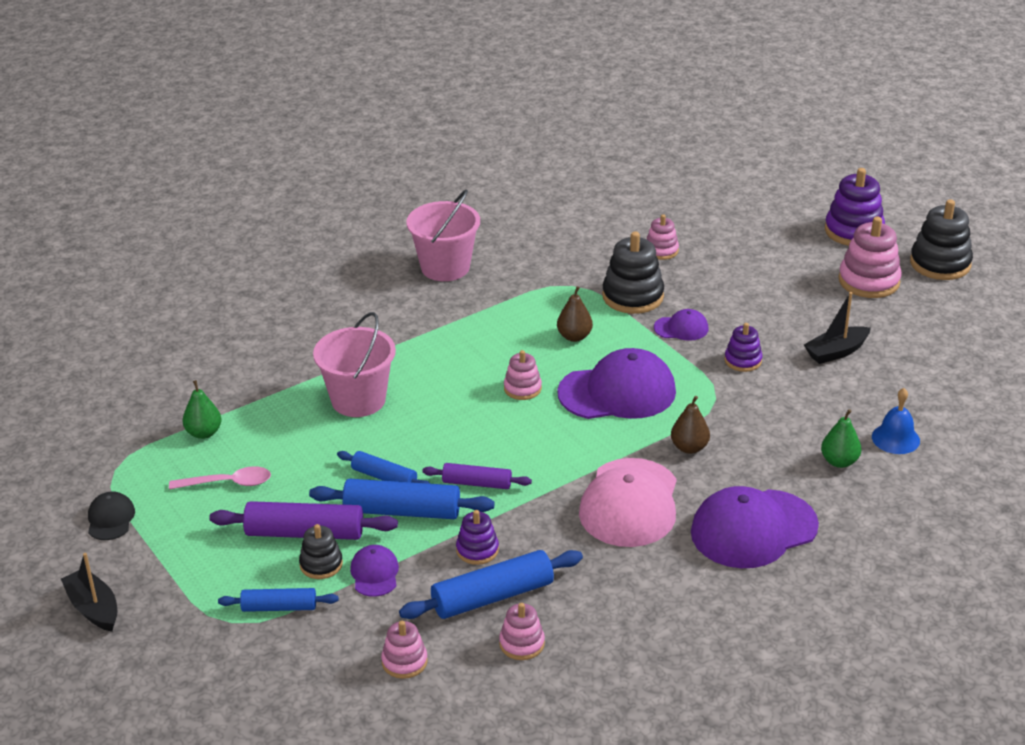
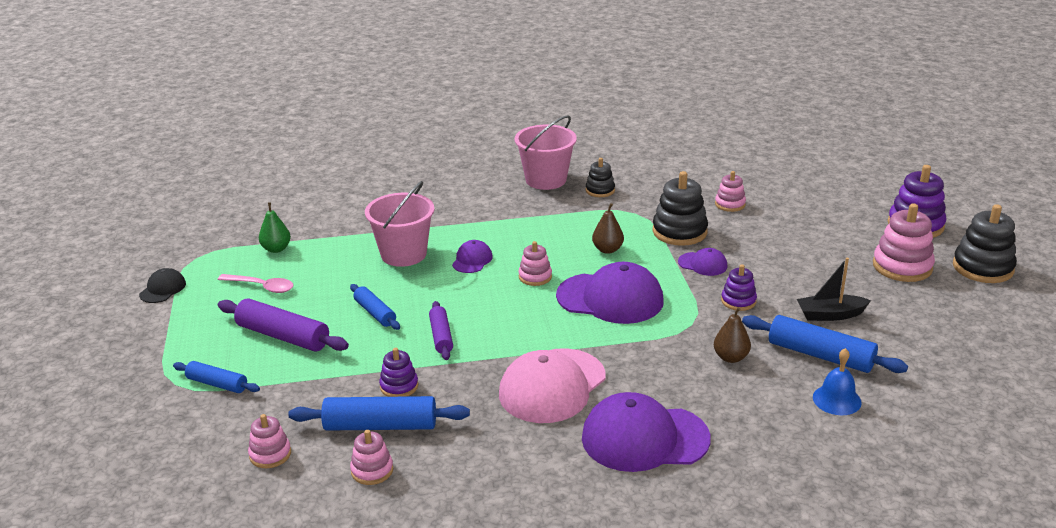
camera: 25 degrees right, 5 degrees down
black boat [61,553,117,632] -> none
black stacking toy [299,524,343,579] -> black stacking toy moved to [586,158,615,197]
blue rolling pin [309,479,495,519] -> blue rolling pin moved to [742,315,908,373]
purple cap [350,545,399,597] -> purple cap moved to [452,240,493,273]
purple rolling pin [422,463,532,489] -> purple rolling pin turned 45 degrees clockwise [429,301,453,360]
brown pear [671,396,710,454] -> brown pear moved to [714,307,751,363]
green pear [821,409,861,468] -> none

